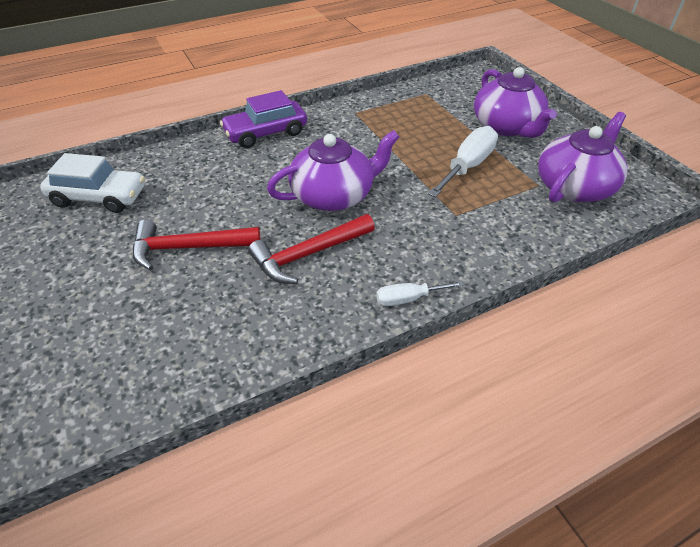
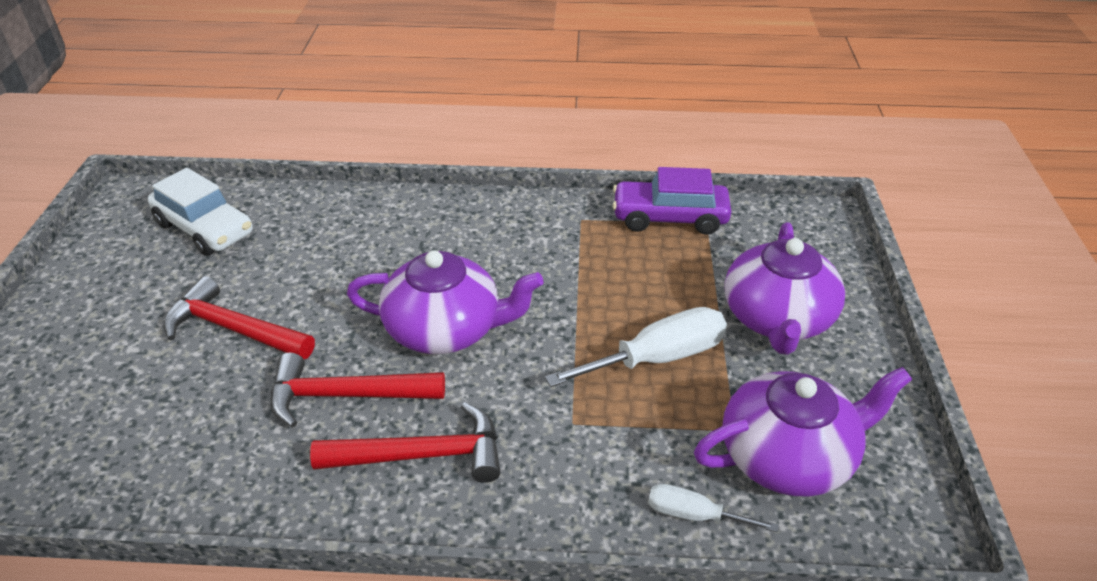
camera: 30 degrees right, 5 degrees down
purple car [220,90,307,148] -> purple car moved to [612,167,731,235]
white screwdriver [376,281,464,306] -> white screwdriver moved to [648,484,779,532]
none -> red hammer [310,402,500,483]

